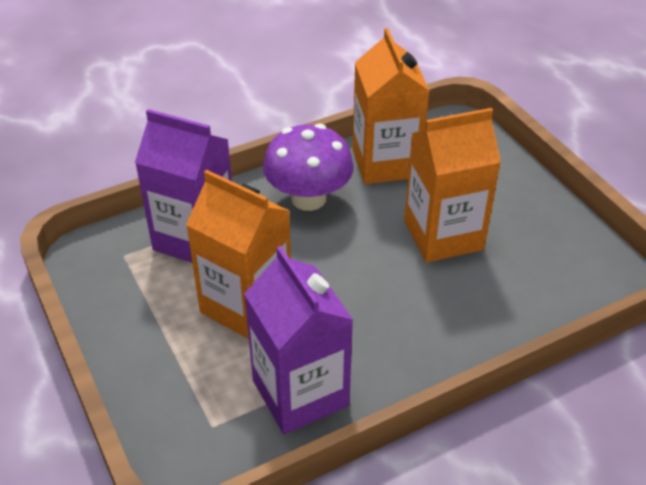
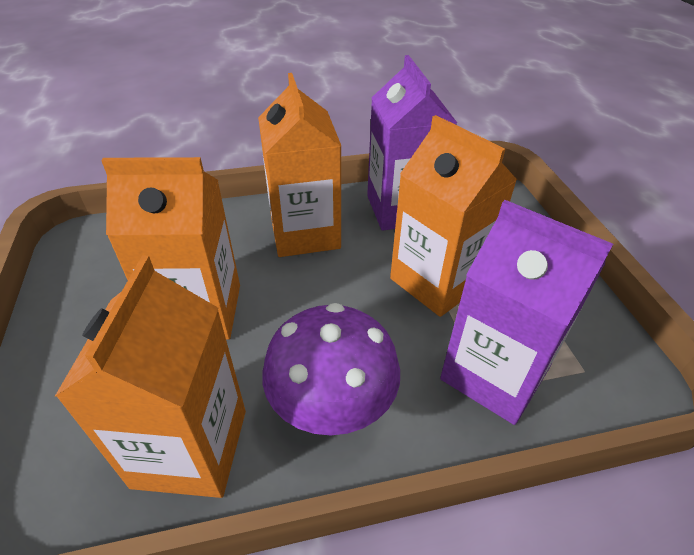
camera: 165 degrees left, 0 degrees up
none -> orange carton [258,73,341,257]

